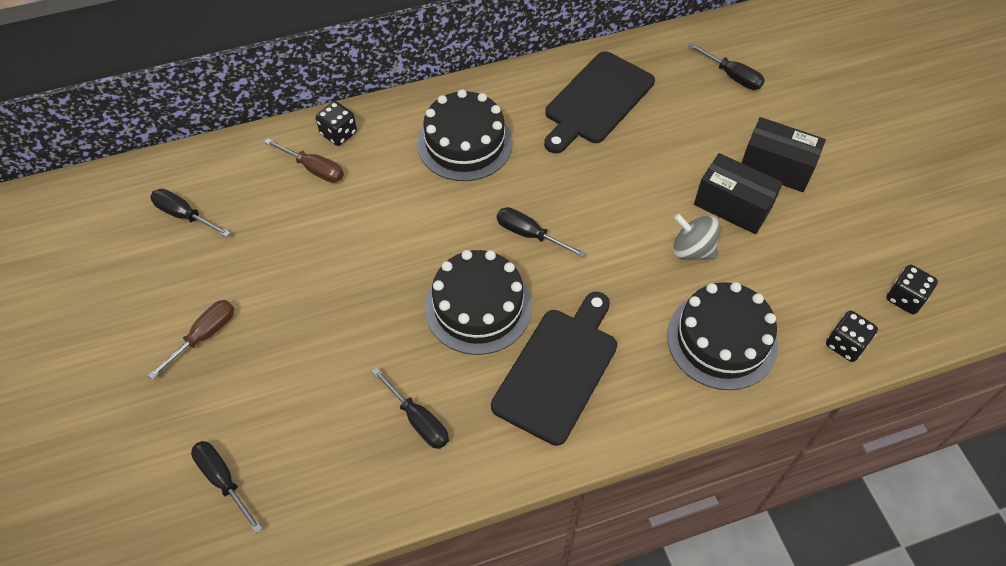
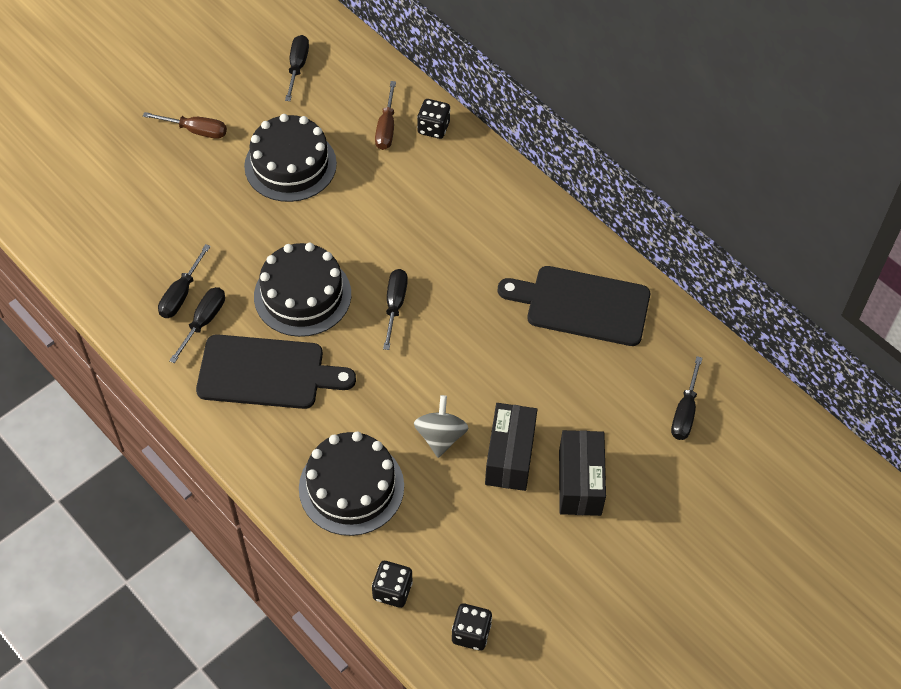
camera: 65 degrees right, 0 degrees up
black screwdriver [191,441,262,533] -> black screwdriver moved to [169,287,225,363]
black cake [417,89,513,181] -> black cake moved to [244,114,337,202]

